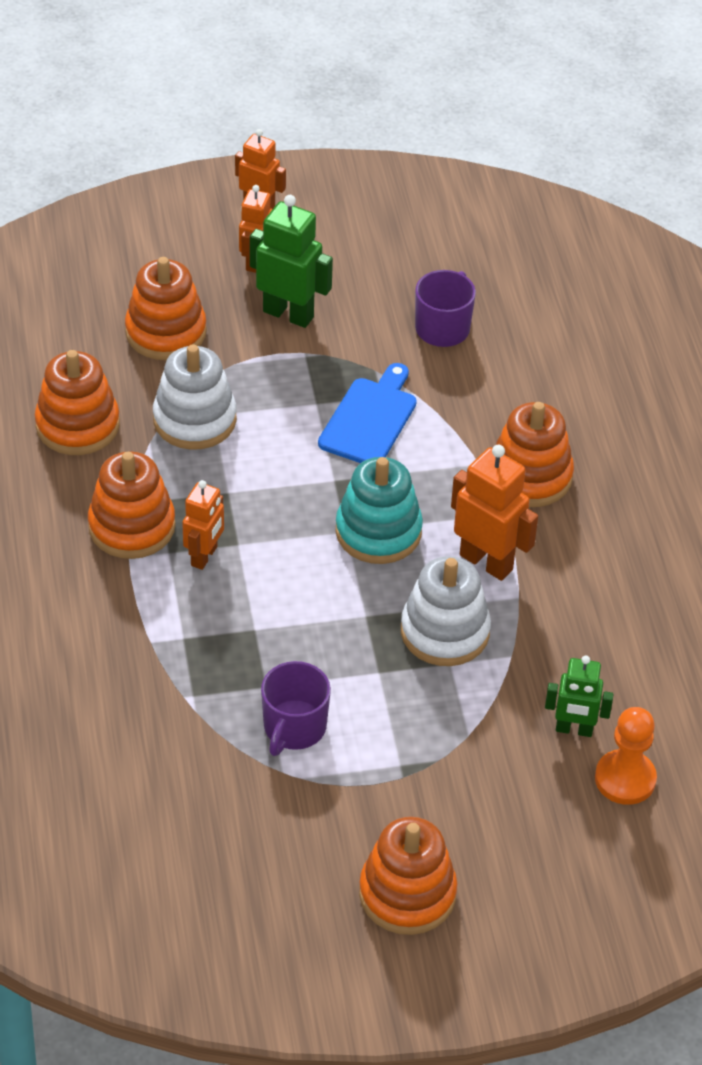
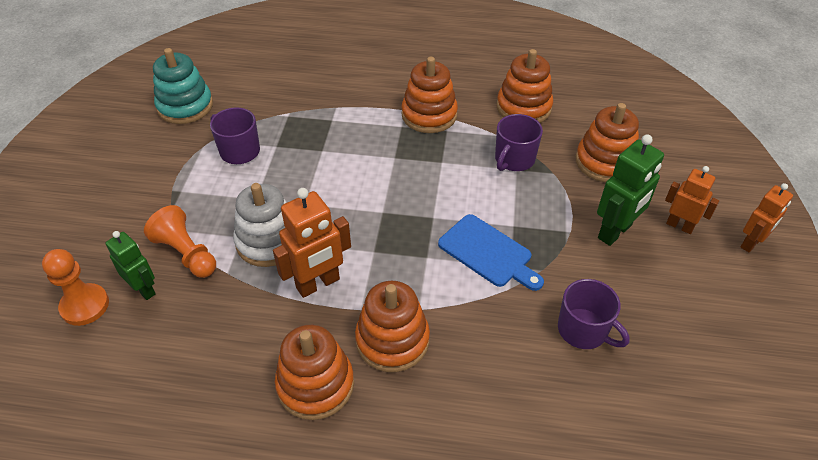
camera: 110 degrees right, 0 degrees up
white stacking toy [153,344,237,450] -> purple mug [495,114,543,171]
orange robot [182,480,224,570] -> none
turquoise stacking toy [336,457,423,564] -> turquoise stacking toy moved to [153,48,213,124]
orange stacking toy [359,817,457,935] -> orange stacking toy moved to [275,325,354,420]
green robot [545,655,614,737] -> green robot turned 105 degrees clockwise [105,231,156,300]
none -> orange pawn [144,205,216,278]

